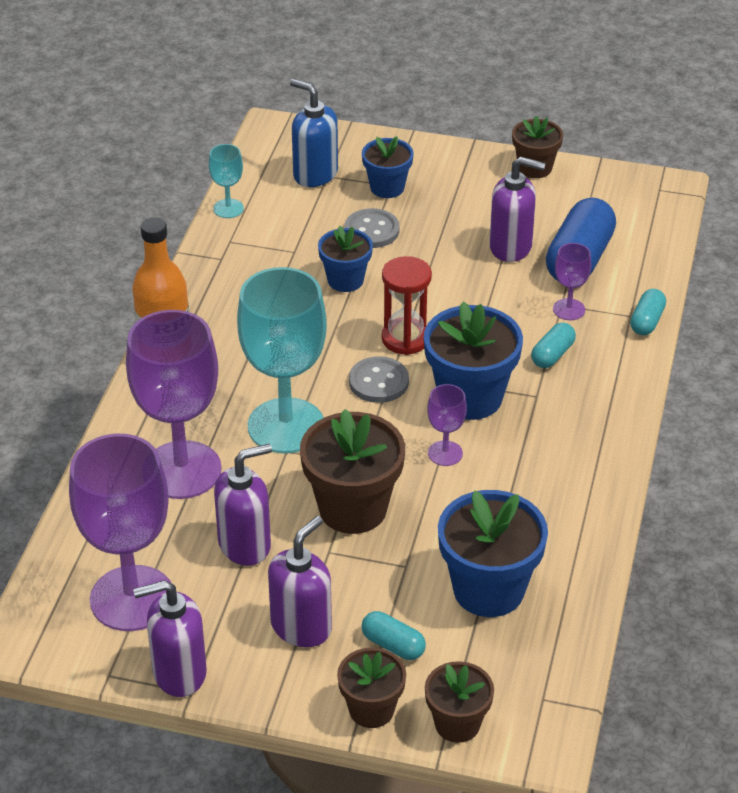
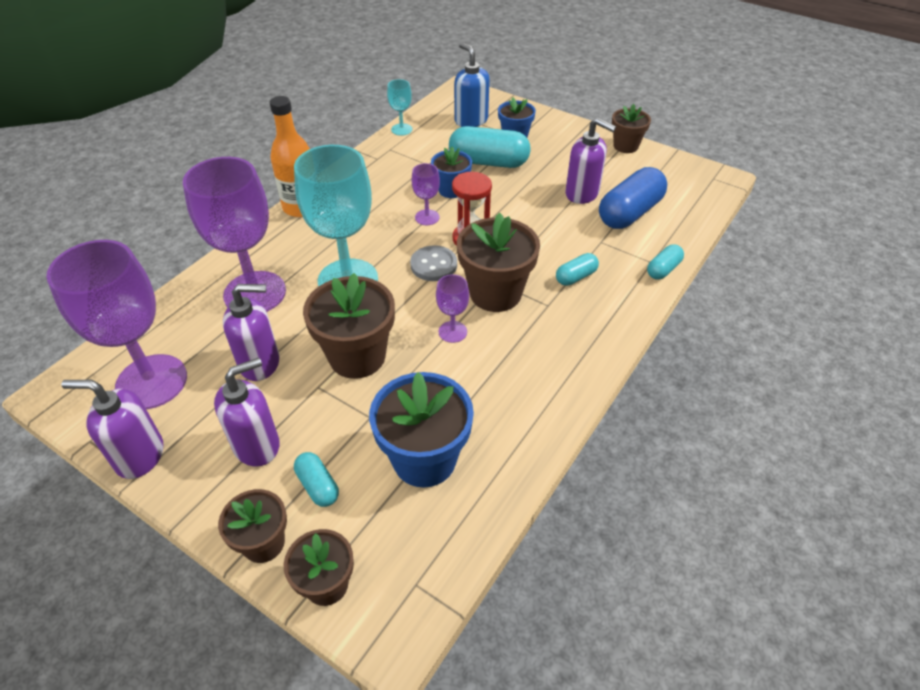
camera: 20 degrees right, 5 degrees up
grey button [345,208,400,248] -> turquoise capsule [449,126,530,168]
blue flower pot [424,301,523,420] -> brown flower pot [457,213,540,312]
purple goblet [553,243,591,320] -> purple goblet moved to [412,163,440,225]

